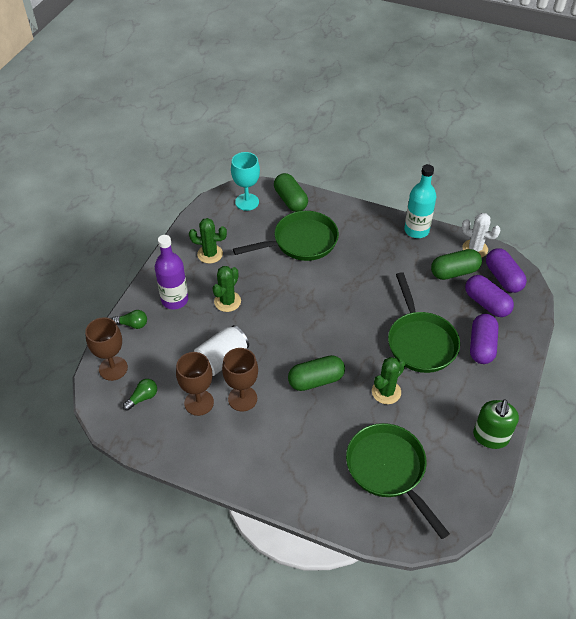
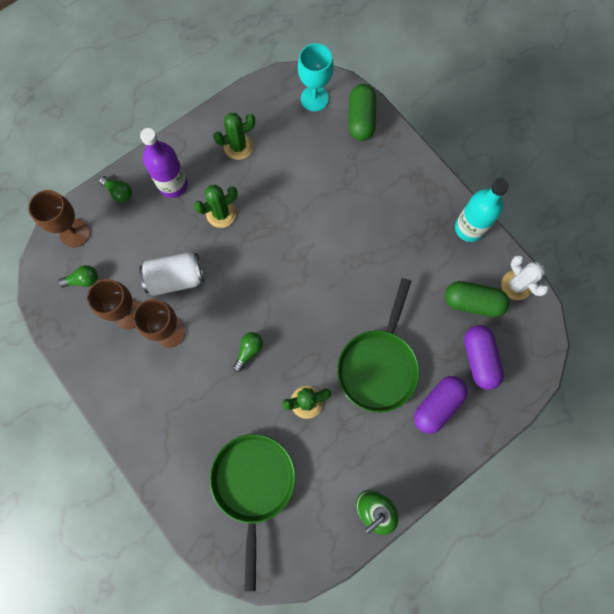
camera: 30 degrees right, 25 degrees up
green cactus [189,218,227,264] -> green cactus turned 60 degrees counterclockwise [213,113,255,160]
green pan [233,211,339,261] -> none
green capsule [288,355,345,391] -> green light bulb [233,332,263,372]
purple capsule [486,248,527,293] -> none

